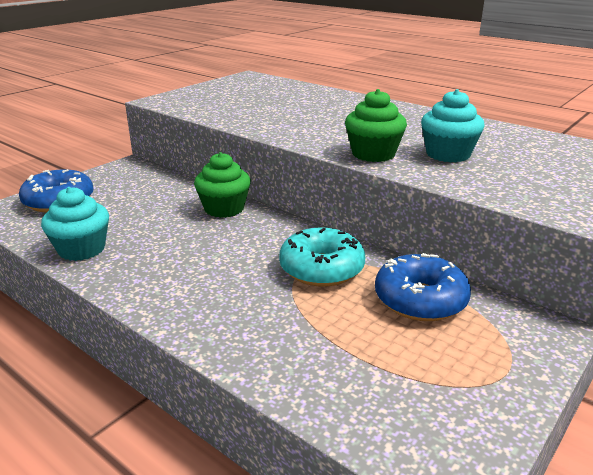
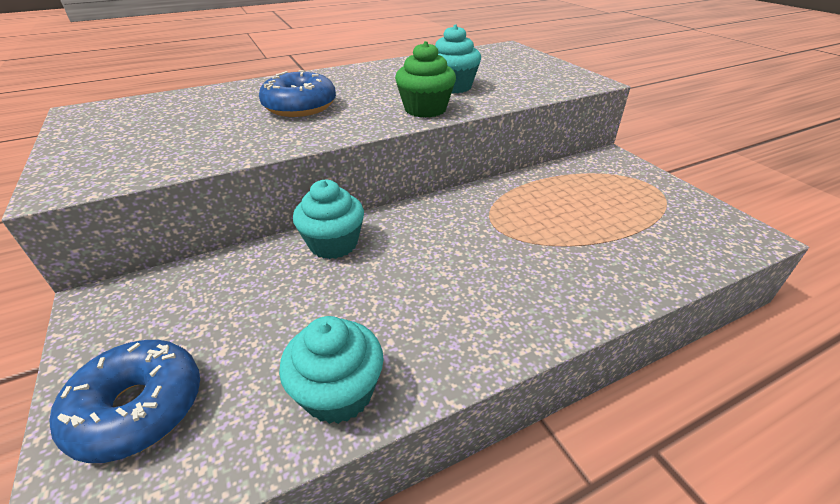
camera: 65 degrees left, 10 degrees up
green cupcake [194,152,251,218] -> turquoise cupcake [293,180,364,259]
turquoise donut [279,228,365,287] -> none
blue donut [375,253,471,321] -> blue donut moved to [259,70,336,117]

